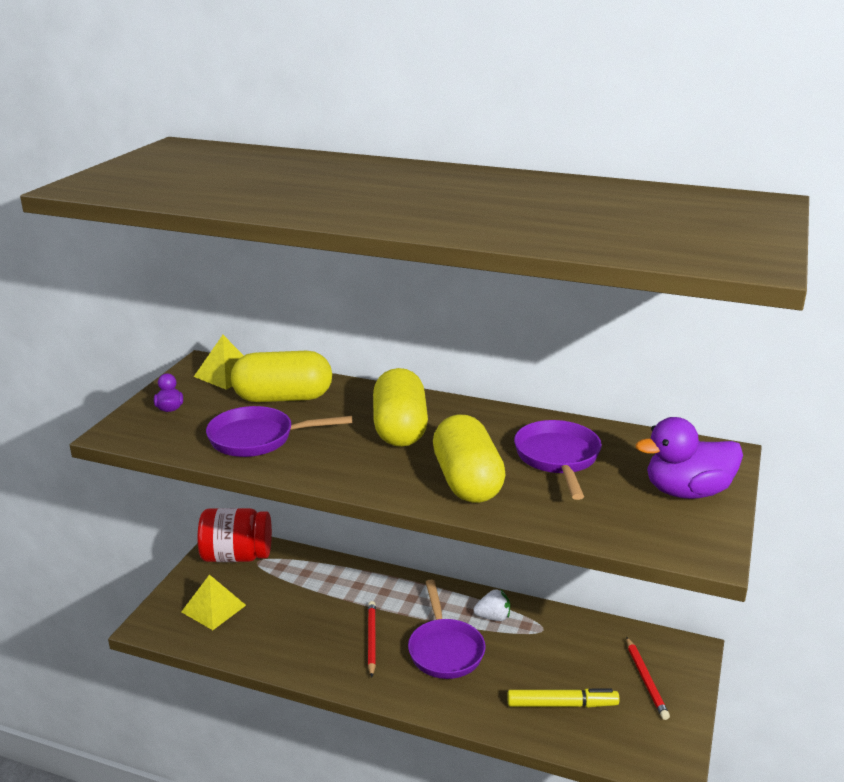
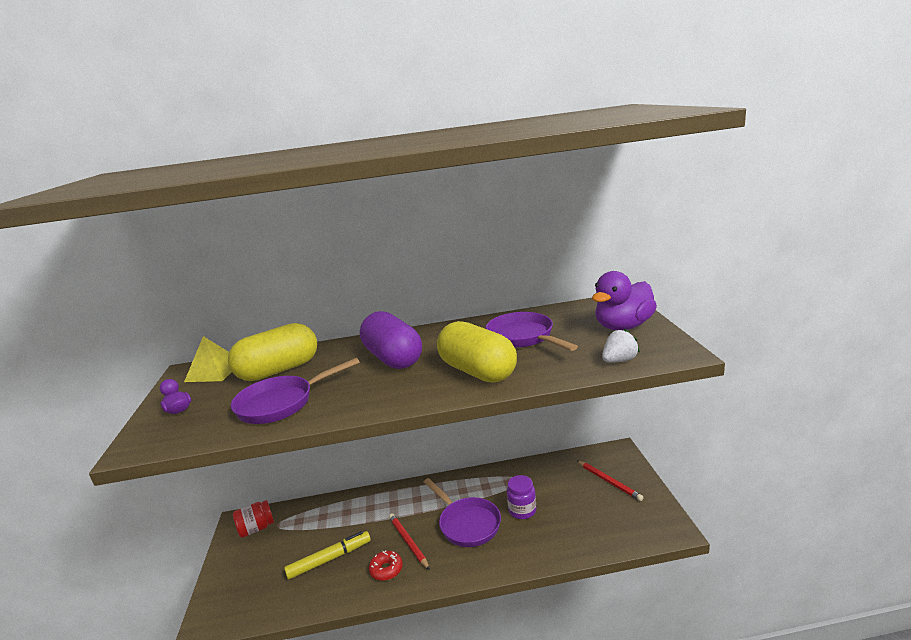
camera: 25 degrees left, 5 degrees down
yellow pyramid [181,575,246,630] -> none
red jar [197,508,272,562] -> red jar [233,500,274,538], size x0.59
yellow capsule [373,368,428,447] -> purple capsule [360,311,422,369]
white strawberry [473,589,510,621] -> white strawberry moved to [602,329,640,363]
yellow marker [507,689,620,708] -> yellow marker moved to [284,531,371,579]
none -> red donut [369,550,403,581]
none -> purple jar [507,475,536,519]

